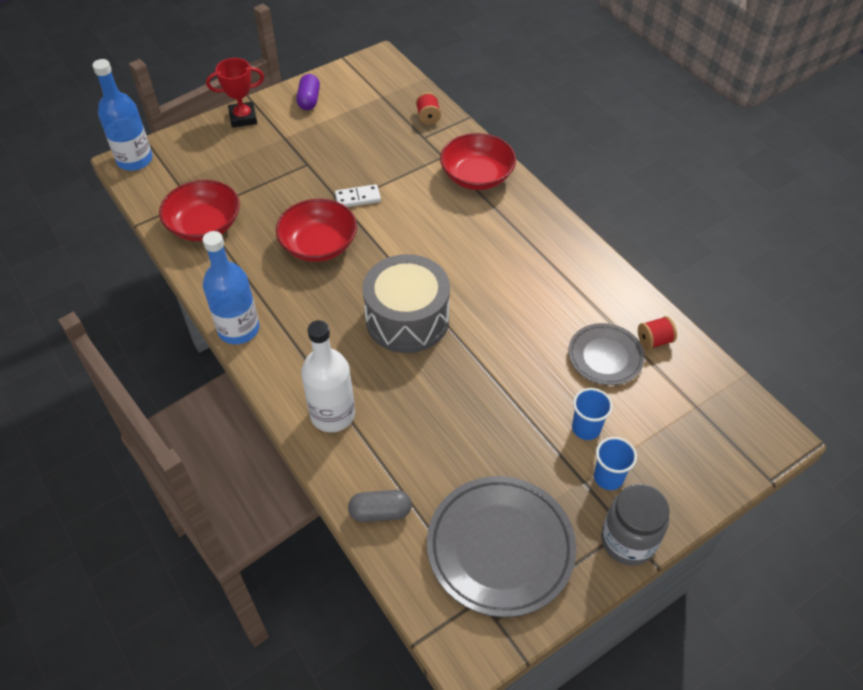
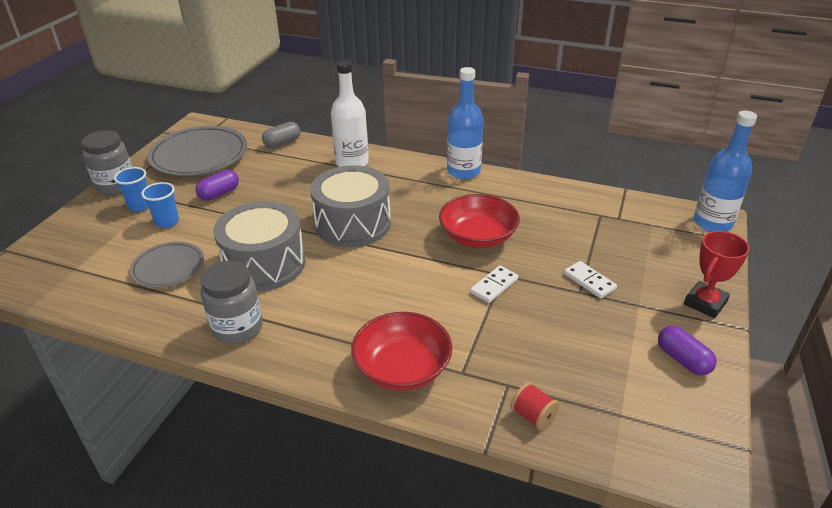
camera: 145 degrees right, 15 degrees down
red bowl [159,180,240,241] -> none
red spool [638,316,677,350] -> none
none -> purple capsule [195,169,239,201]
none -> grey jar [200,261,263,344]
none -> grey drum [213,201,306,291]
none -> white domino [564,261,617,299]

